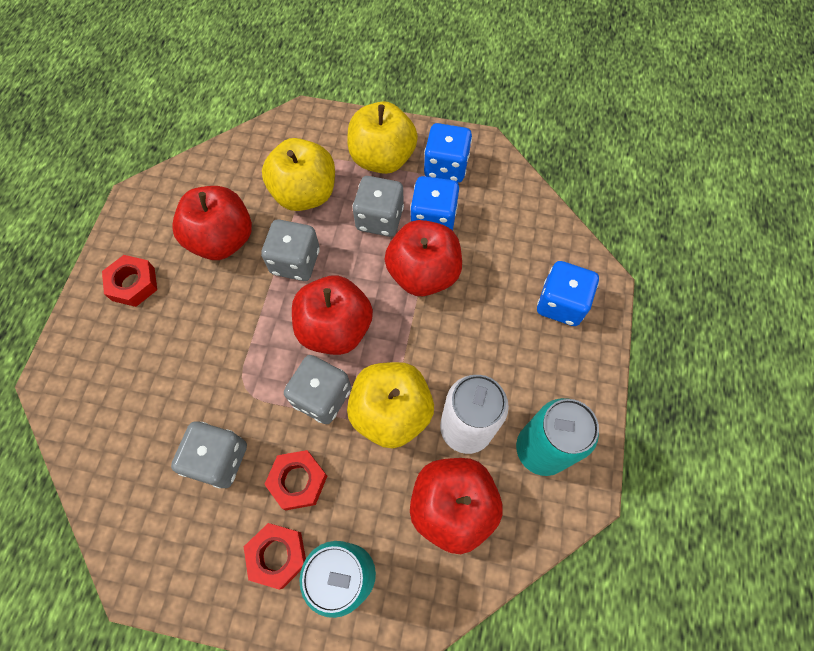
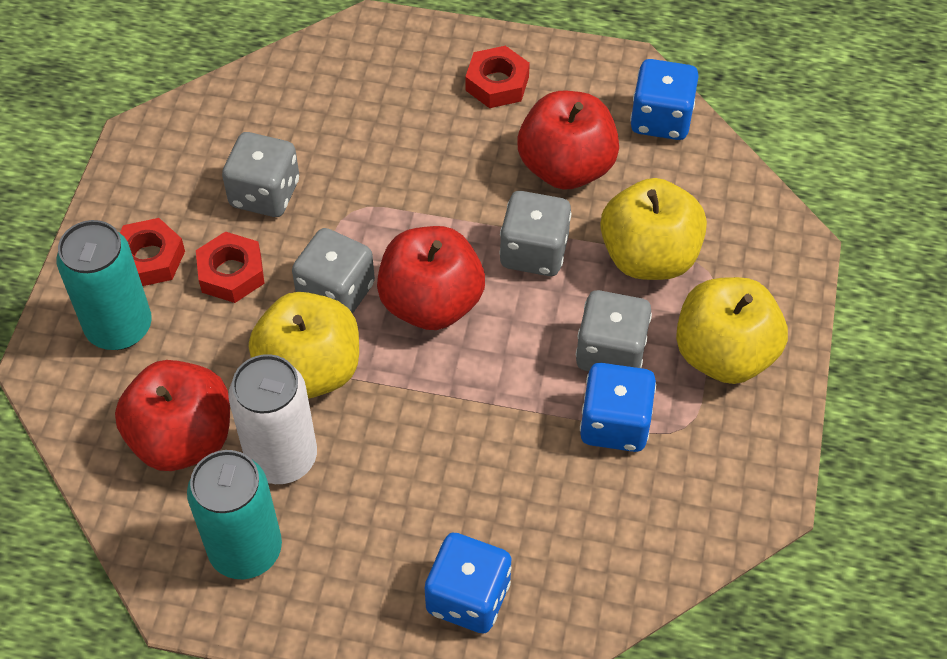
camera: 90 degrees right, 10 degrees down
red apple [385,220,462,296] -> none
blue dice [424,123,472,183] -> blue dice moved to [630,59,699,140]

